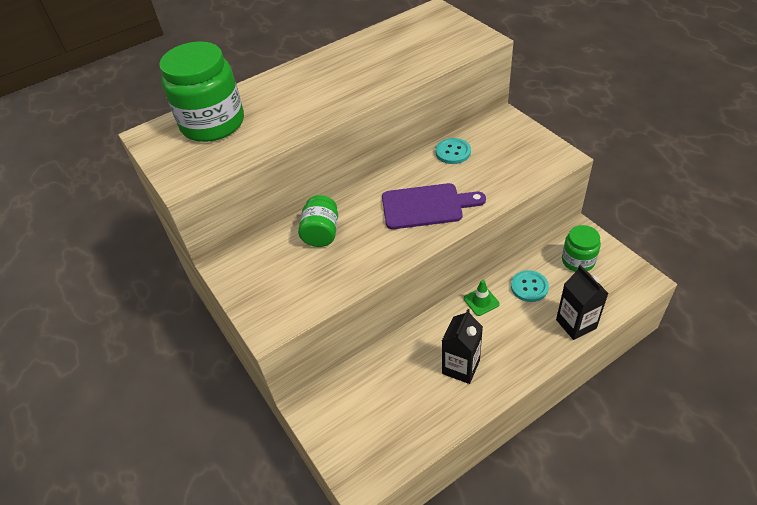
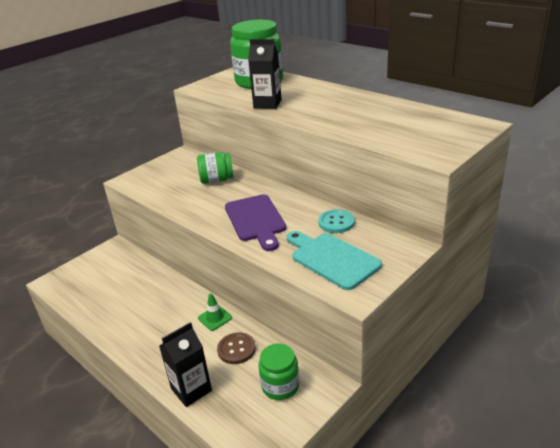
camera: 75 degrees right, 15 degrees down
black carton [442,309,483,384] -> black carton moved to [248,39,282,109]
turquoise button [511,270,549,302] -> brown button [217,332,256,364]
none -> turquoise cutting board [286,231,382,290]

